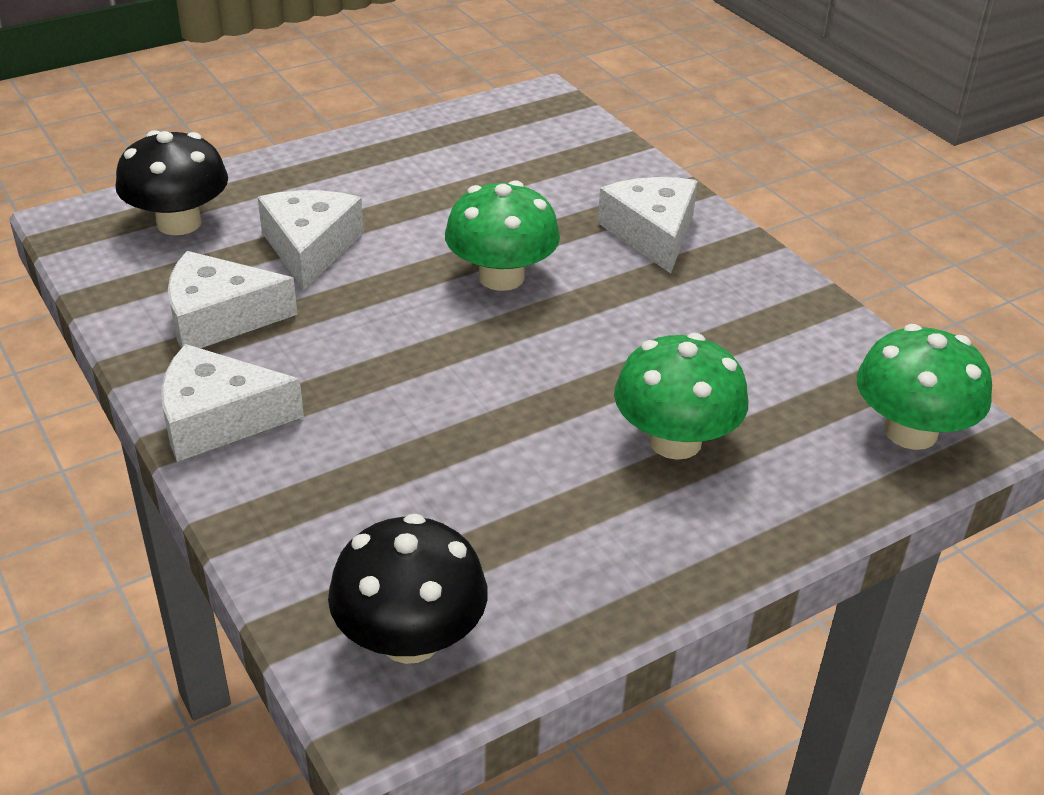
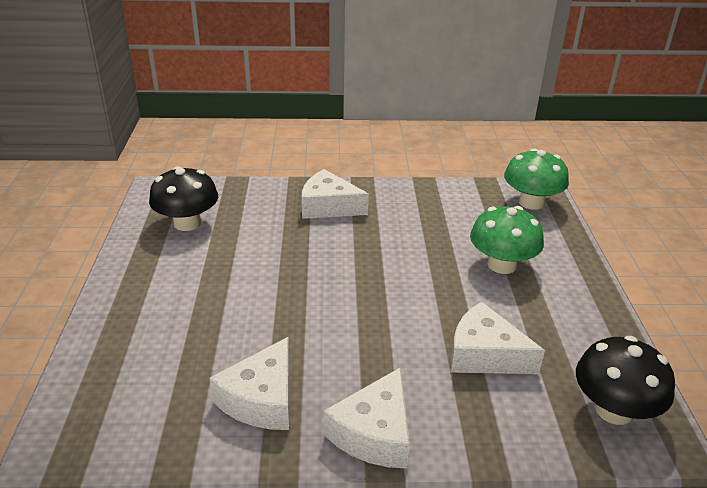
camera: 60 degrees left, 5 degrees down
black mushroom [116,130,228,235] -> black mushroom moved to [149,166,218,231]
white cheese [258,190,364,290] -> white cheese moved to [451,302,545,374]
green mushroom [445,180,560,291] -> none

